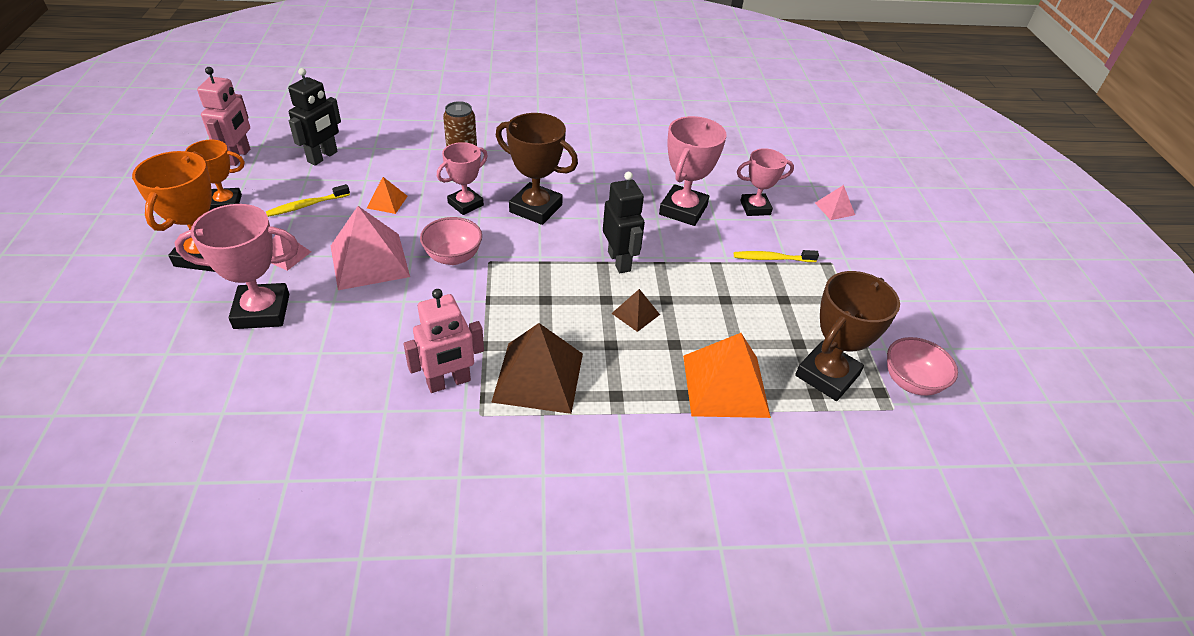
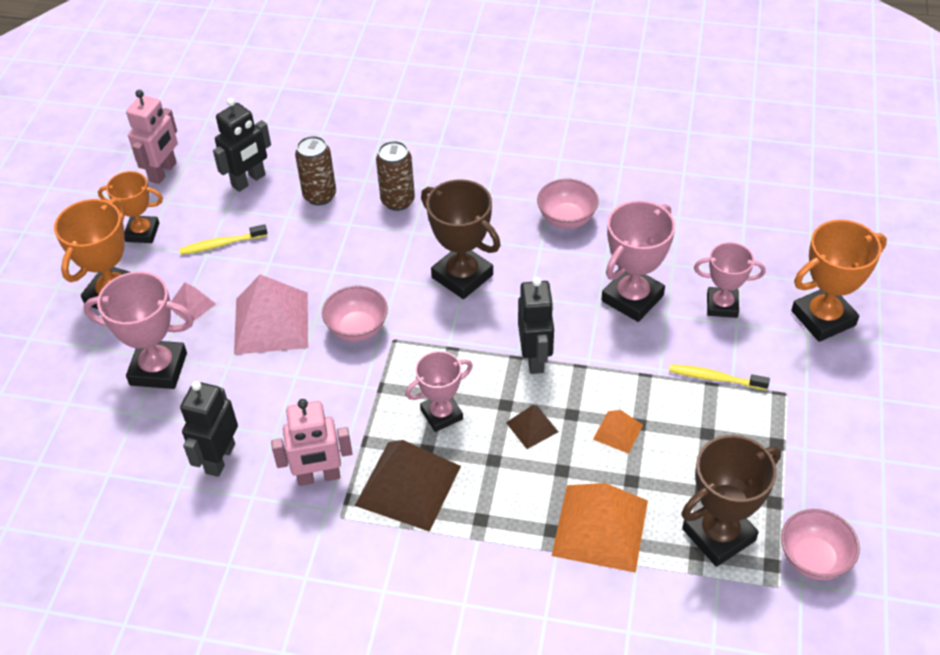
camera: 20 degrees right, 5 degrees up
orange pyramid [367,177,408,214] -> orange pyramid moved to [593,410,643,454]
pink trophy [437,142,488,215] -> pink trophy moved to [405,351,473,432]
pink pyramid [815,185,855,220] -> orange trophy [791,220,887,342]
none -> black robot [180,381,238,477]
none -> brown can [295,136,336,205]
none -> pink bowl [537,179,599,229]

